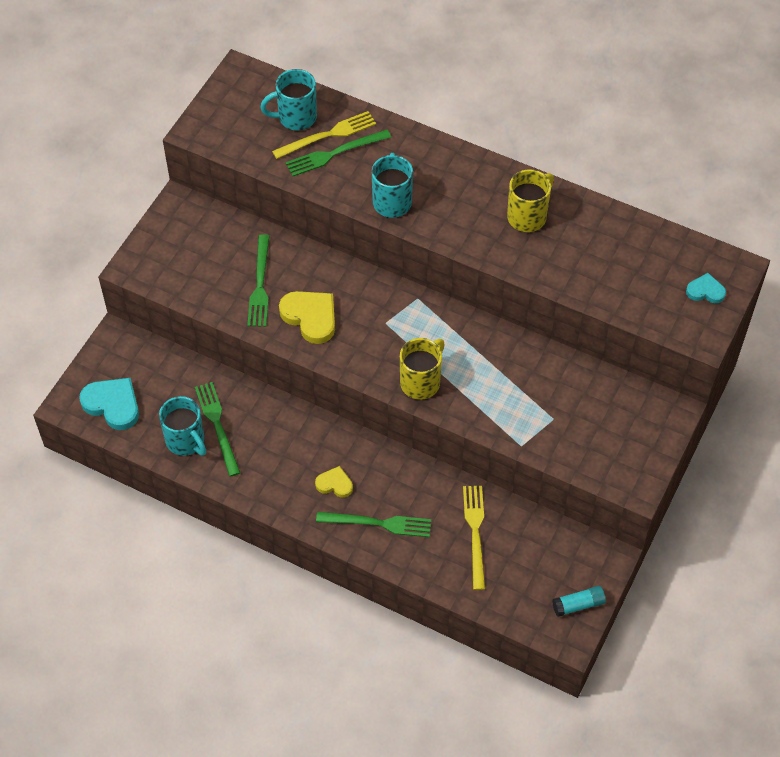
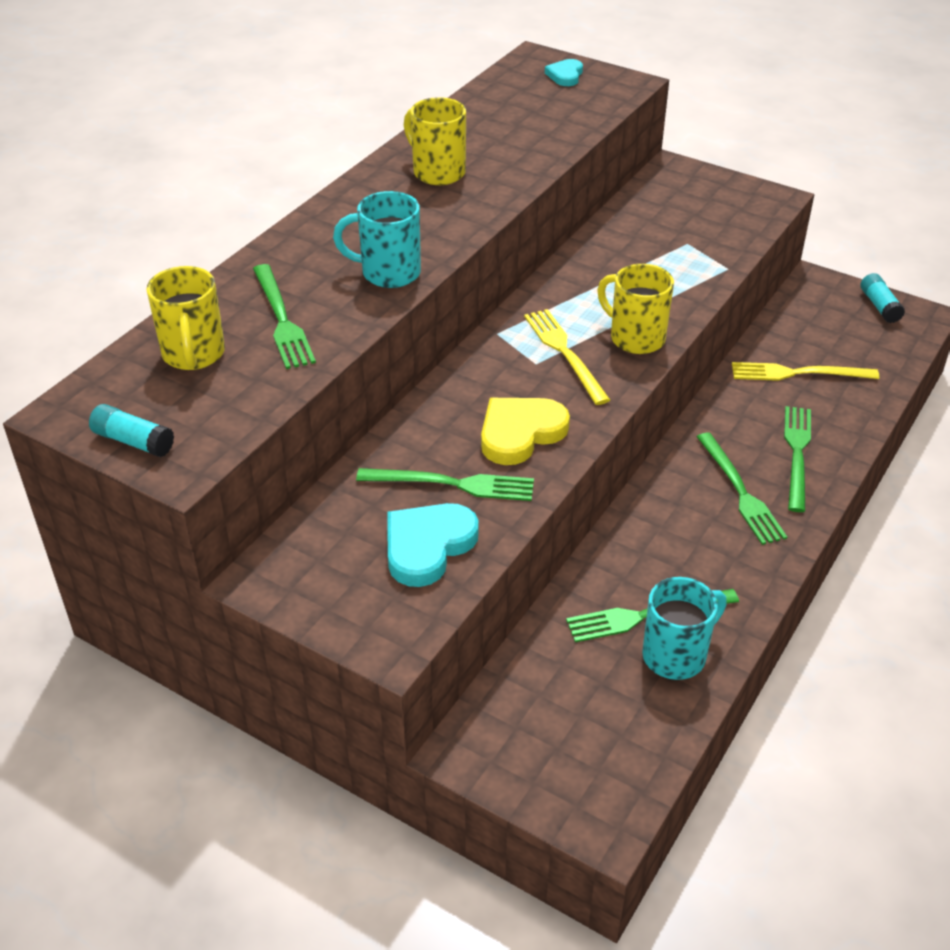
camera: 85 degrees left, 15 degrees down
turquoise heart [79,378,139,430] -> turquoise heart moved to [387,503,479,587]
turquoise mug [260,69,317,130] -> yellow mug [146,266,225,370]
yellow fork [272,111,376,159] -> yellow fork moved to [524,309,610,405]
yellow heart [315,466,353,498] -> green fork [697,433,787,545]
none -> turquoise glue stick [89,404,174,457]

